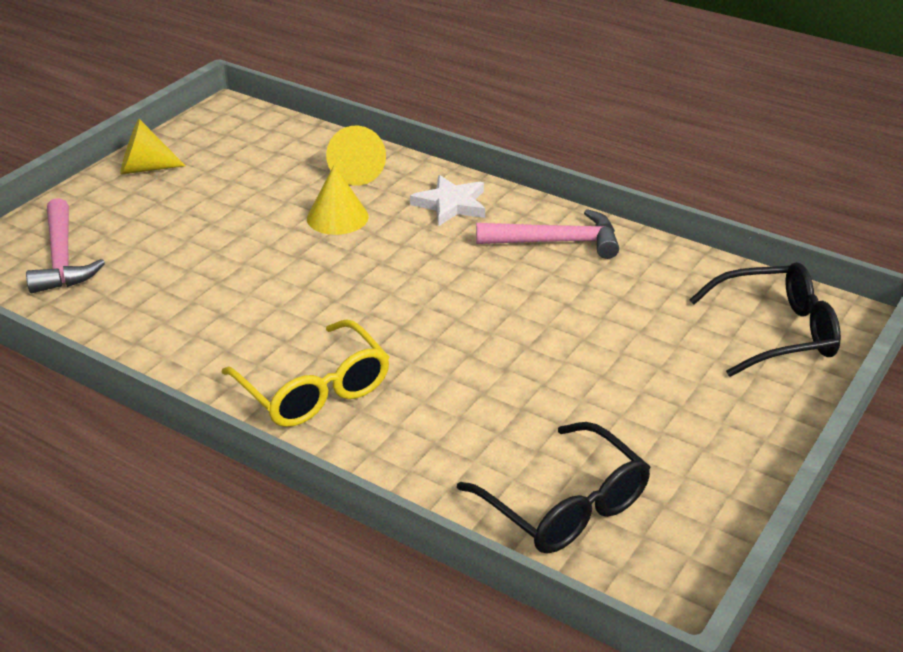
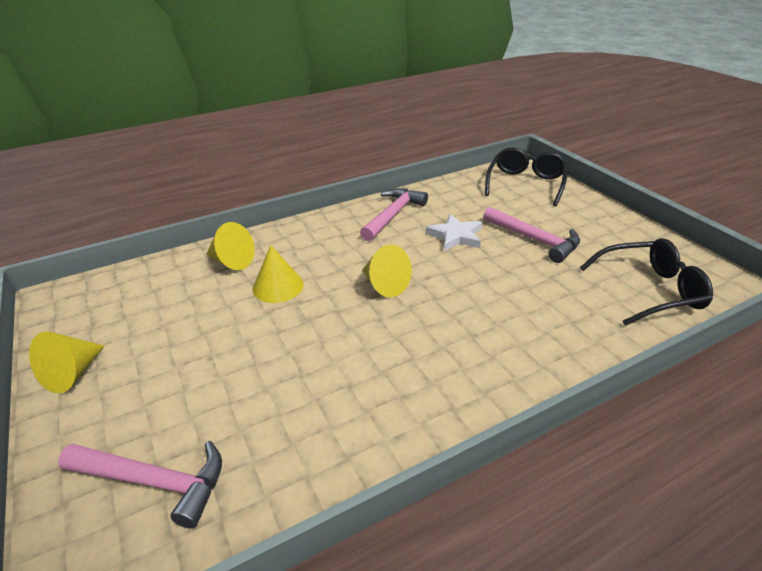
camera: 60 degrees left, 0 degrees up
yellow glasses [222,319,389,427] -> none
white star [410,175,485,226] -> white star moved to [426,214,482,251]
none -> yellow cone [362,244,412,297]
none -> pink hammer [483,207,580,263]

